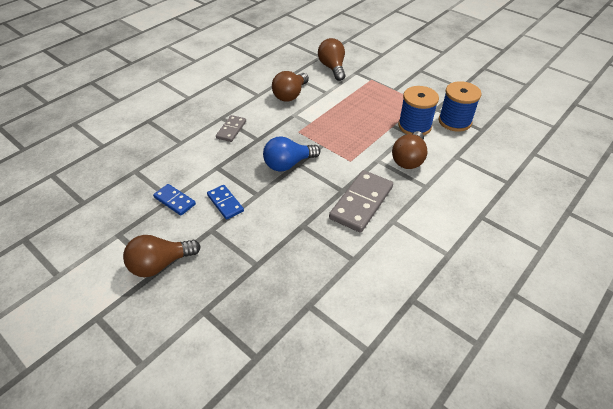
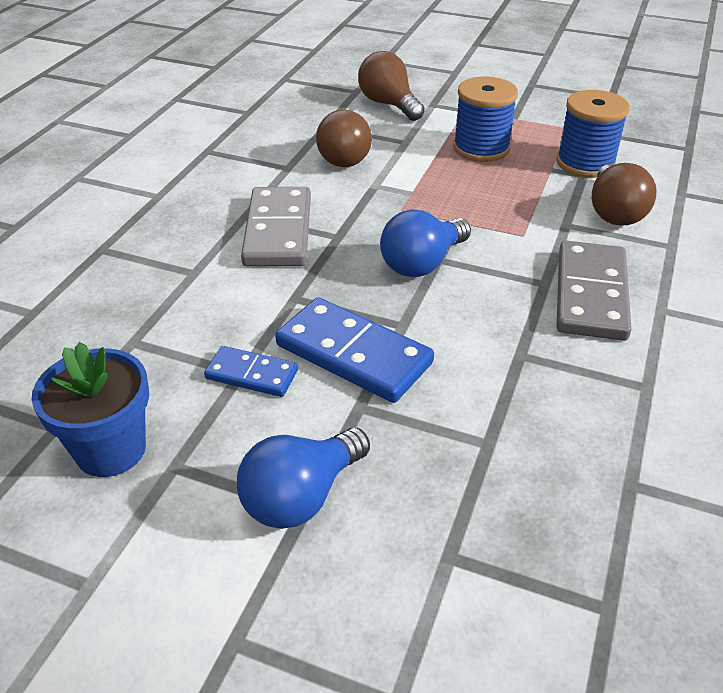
camera: 20 degrees left, 5 degrees down
brown light bulb [123,235,200,277] -> blue light bulb [237,428,370,529]
blue domino [207,185,244,220] -> blue domino [275,297,434,403], size x1.77
grey domino [216,115,246,142] -> grey domino [241,187,311,267], size x1.77
blue spool [438,81,481,132] -> blue spool moved to [453,76,518,162]
none -> blue flower pot [32,342,149,477]

